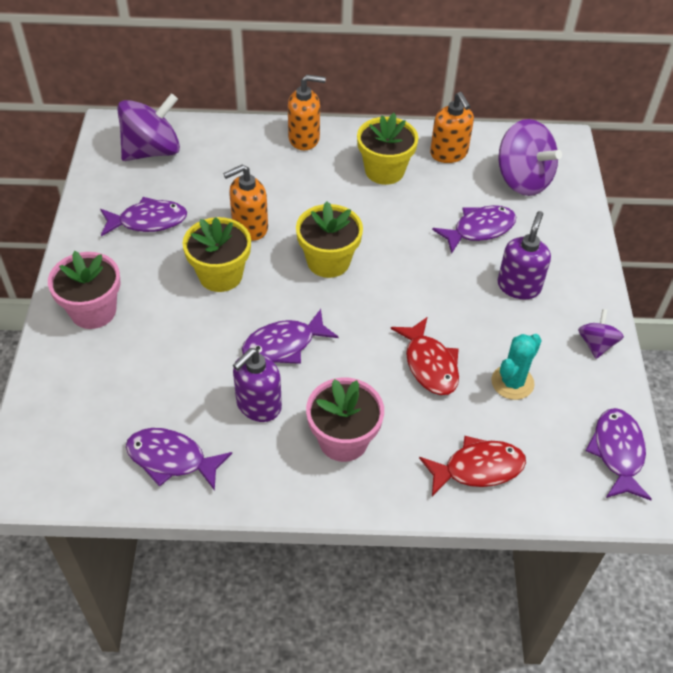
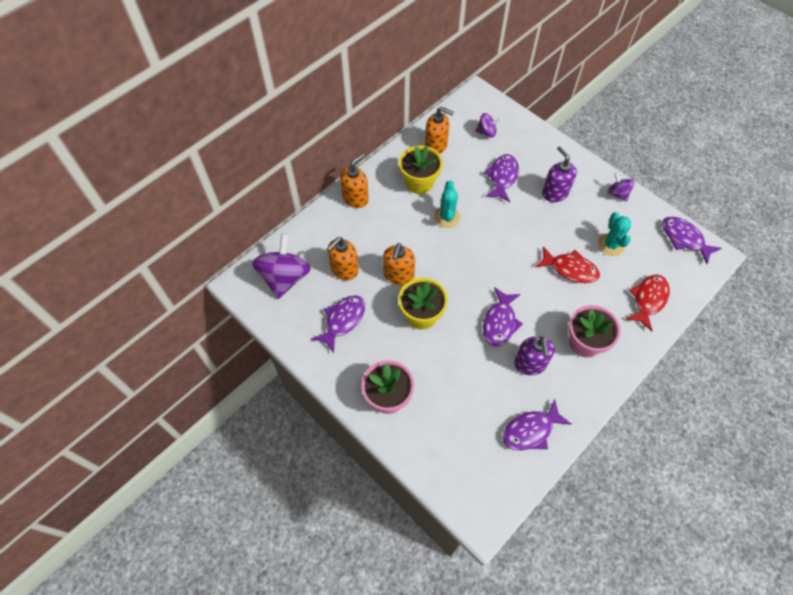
camera: 45 degrees left, 10 degrees up
yellow flower pot [296,201,363,278] -> none
purple spinning top [498,119,562,196] -> purple spinning top [476,113,502,138], size x0.51
none -> orange soap dispenser [327,237,359,280]
none -> turquoise cactus [434,180,460,228]

